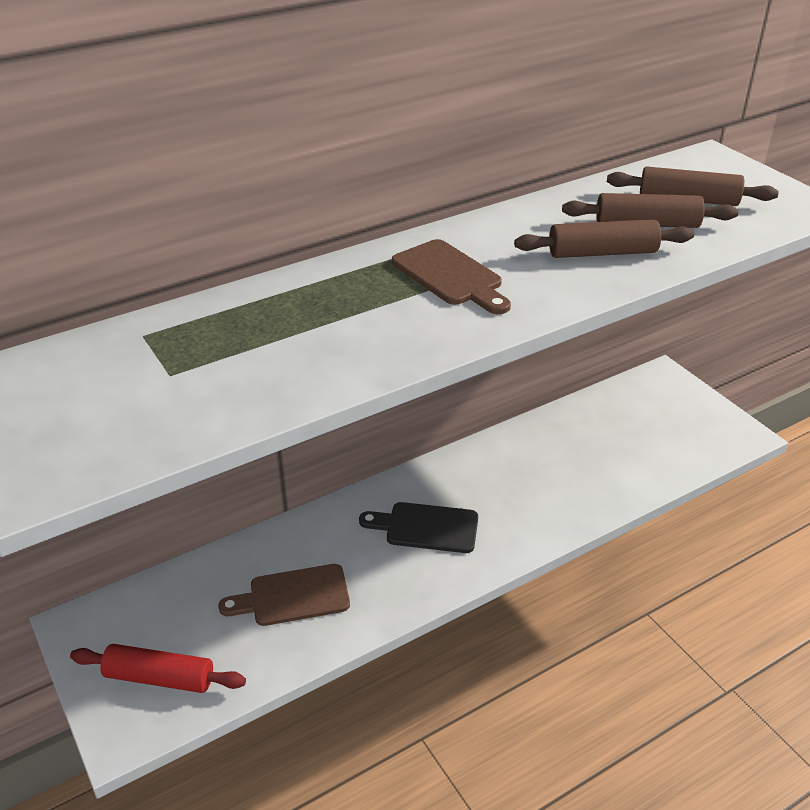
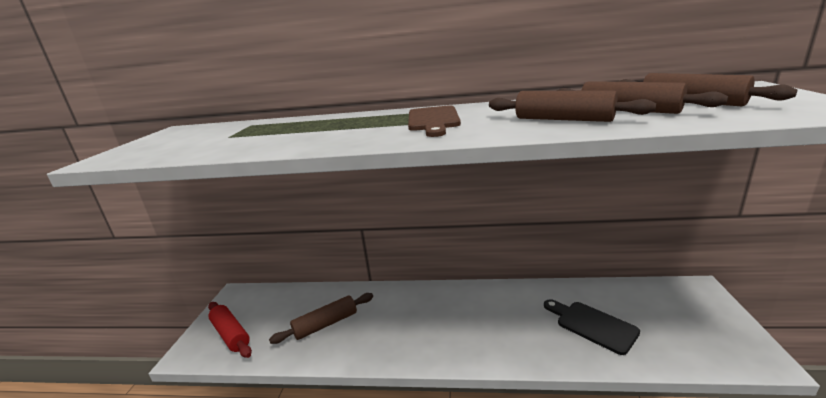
camera: 40 degrees right, 15 degrees down
brown cutting board [218,564,350,626] -> brown rolling pin [269,293,373,344]
black cutting board [359,502,478,553] -> black cutting board moved to [544,299,640,355]

